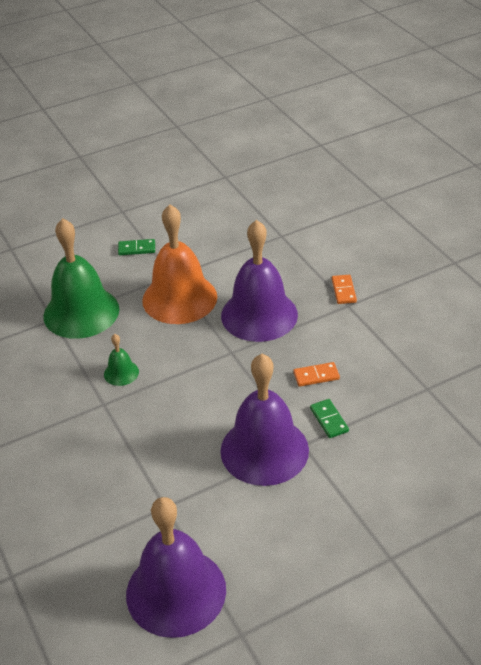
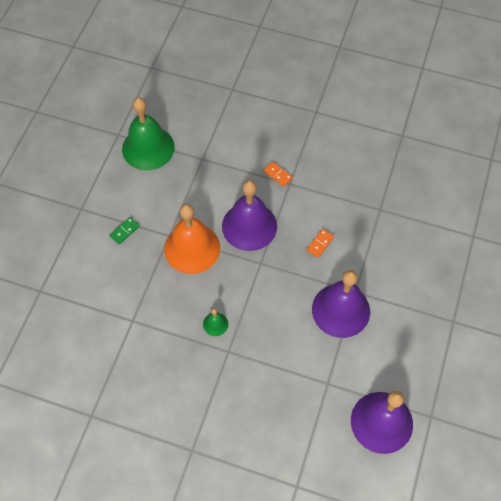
camera: 45 degrees left, 20 degrees up
green bell [43,218,119,339] -> green bell moved to [122,98,175,170]
green domino [310,399,349,438] -> none

